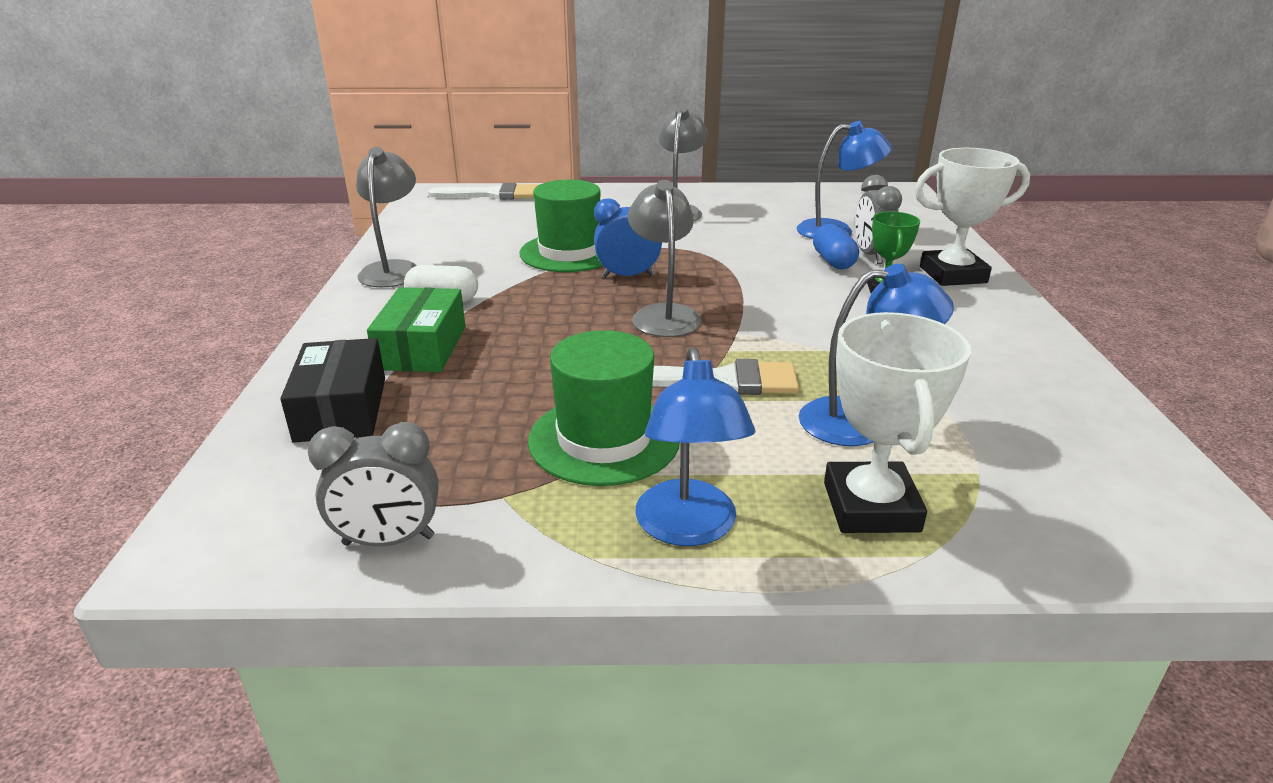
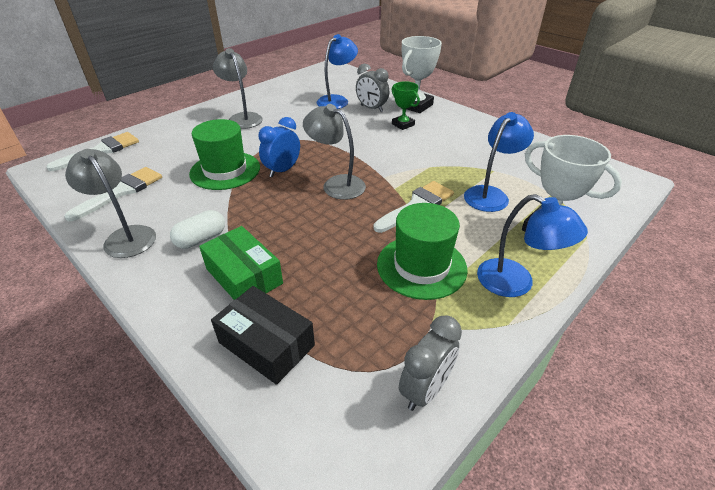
camera: 45 degrees left, 10 degrees up
blue capsule [813,224,859,269] -> none
none -> white brush [64,167,162,221]

